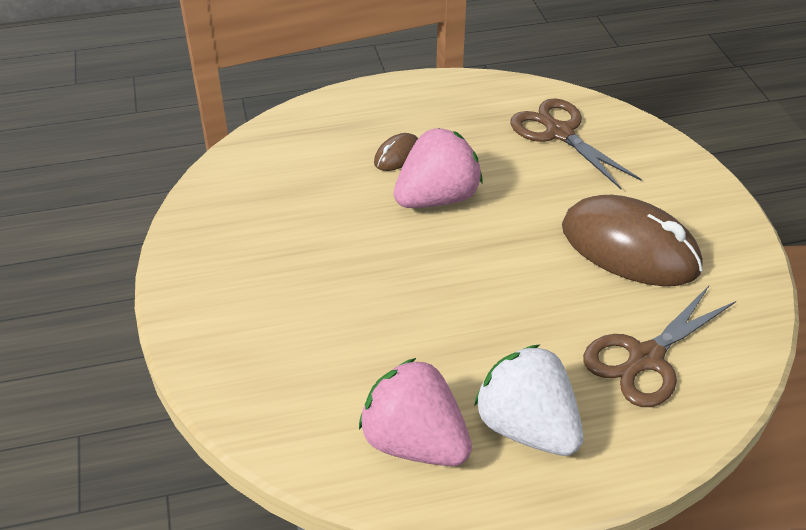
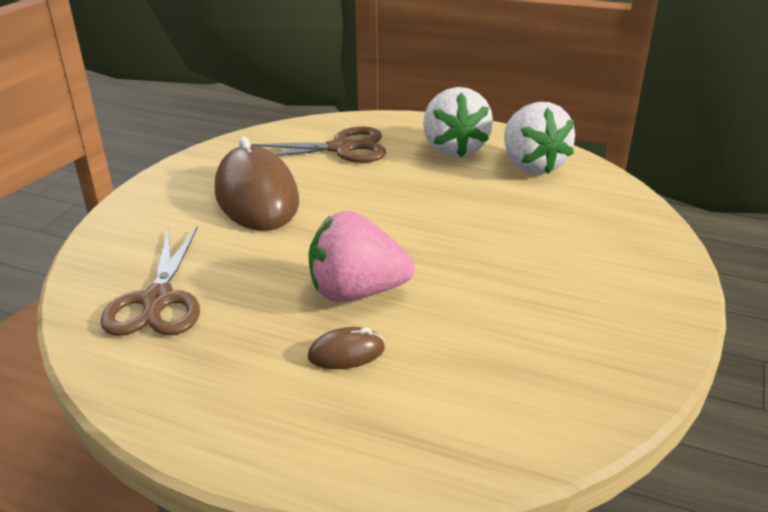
camera: 145 degrees left, 10 degrees down
pink strawberry [359,358,472,466] -> white strawberry [504,102,575,174]

